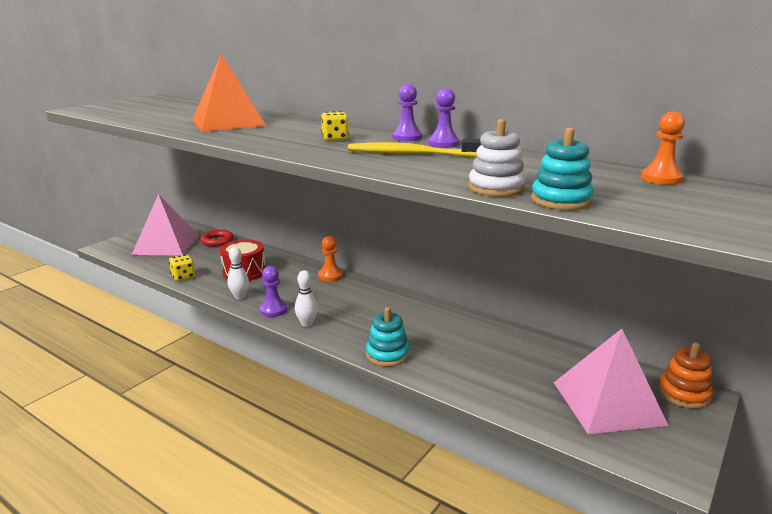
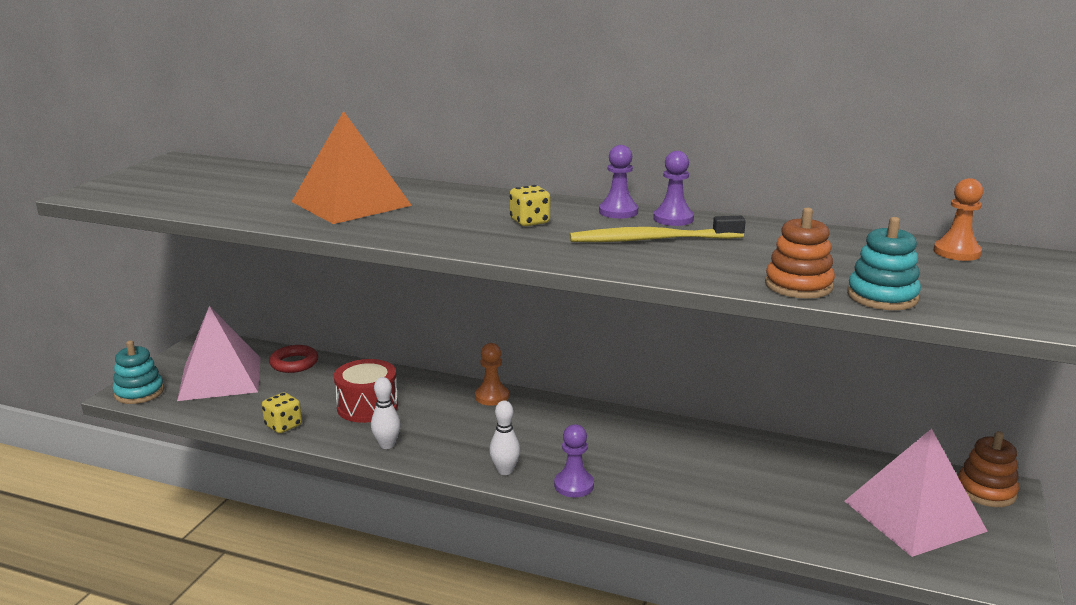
camera: 15 degrees left, 0 degrees up
purple pawn [259,266,288,317] -> purple pawn moved to [554,424,594,497]
turquoise stacking toy [366,307,409,367] -> turquoise stacking toy moved to [113,340,164,404]
white stacking toy [468,119,526,197] -> orange stacking toy [765,208,835,299]

